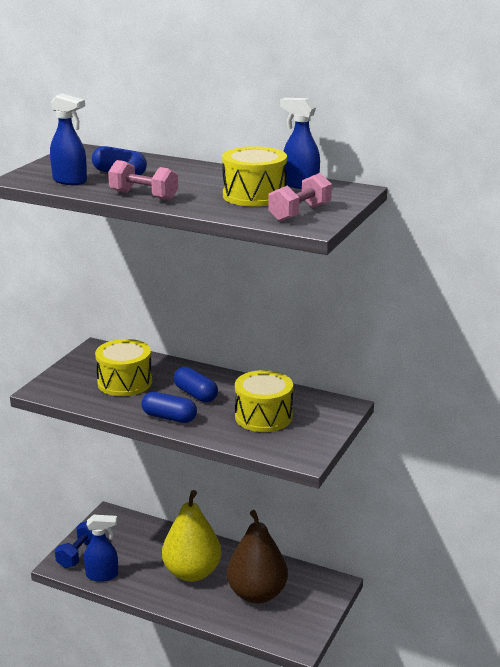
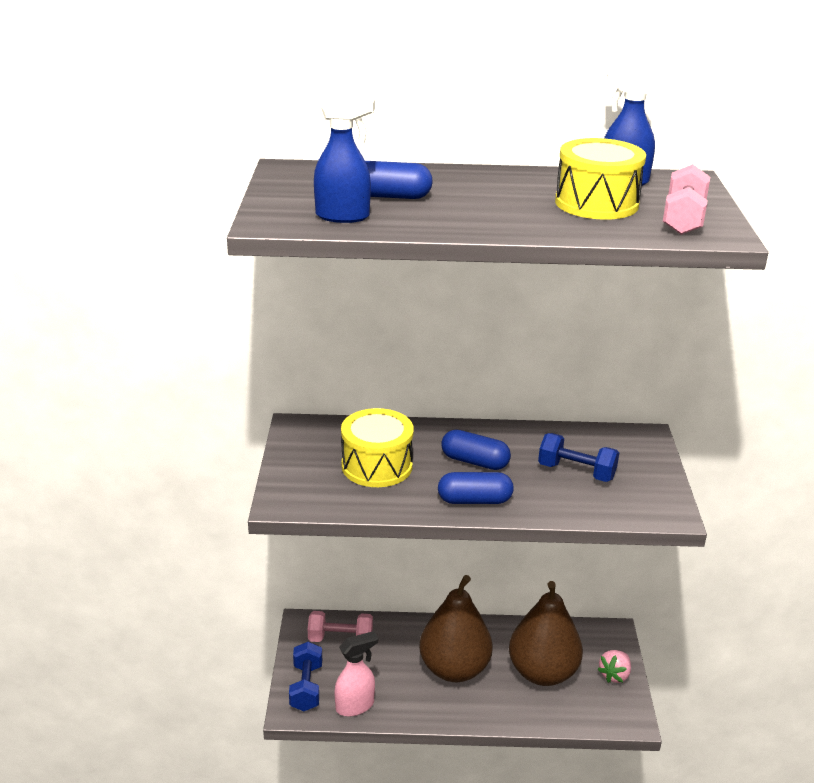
camera: 25 degrees left, 5 degrees up
blue spray bottle [84,515,118,582] -> pink spray bottle [334,631,378,717]
pink dumbbell [108,160,178,201] -> pink dumbbell moved to [308,611,373,642]
yellow pear [162,490,221,582] -> brown pear [419,575,493,682]
yellow drum [235,370,293,432] -> blue dumbbell [538,433,619,482]
none -> pink strawberry [597,650,631,683]

